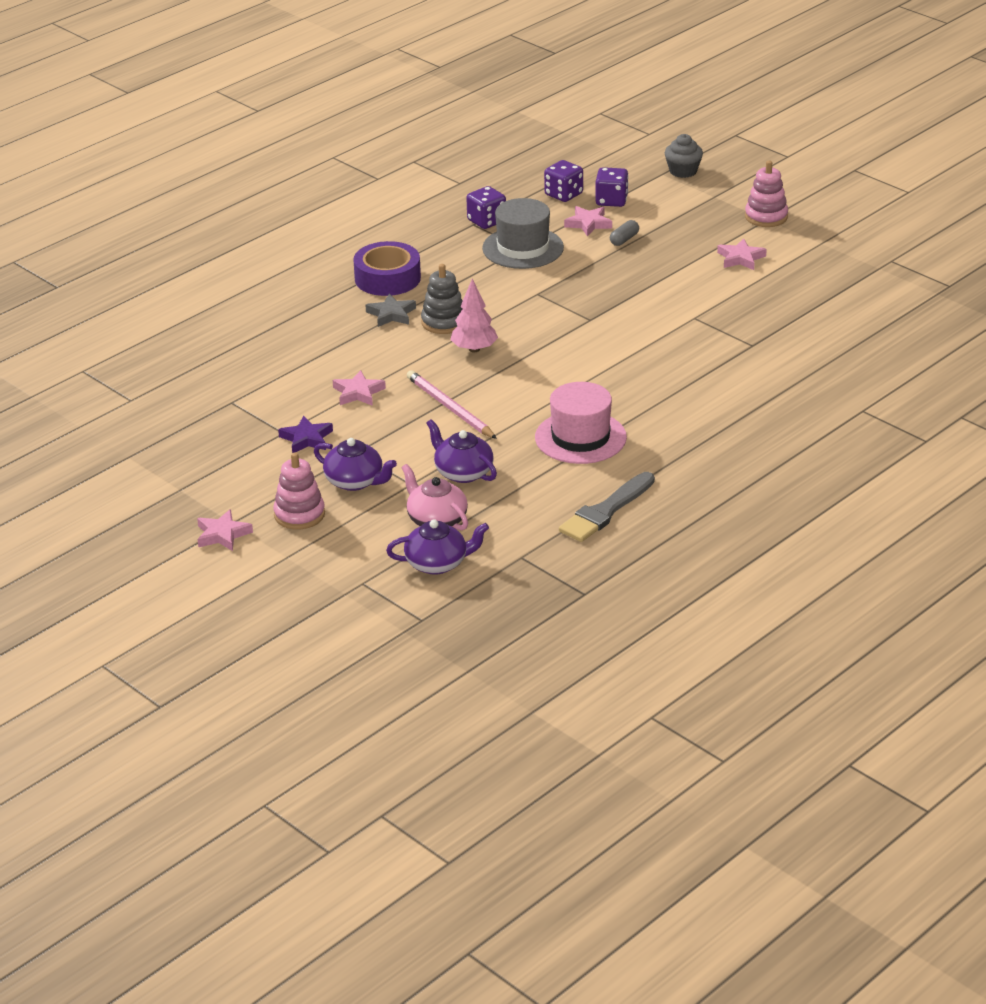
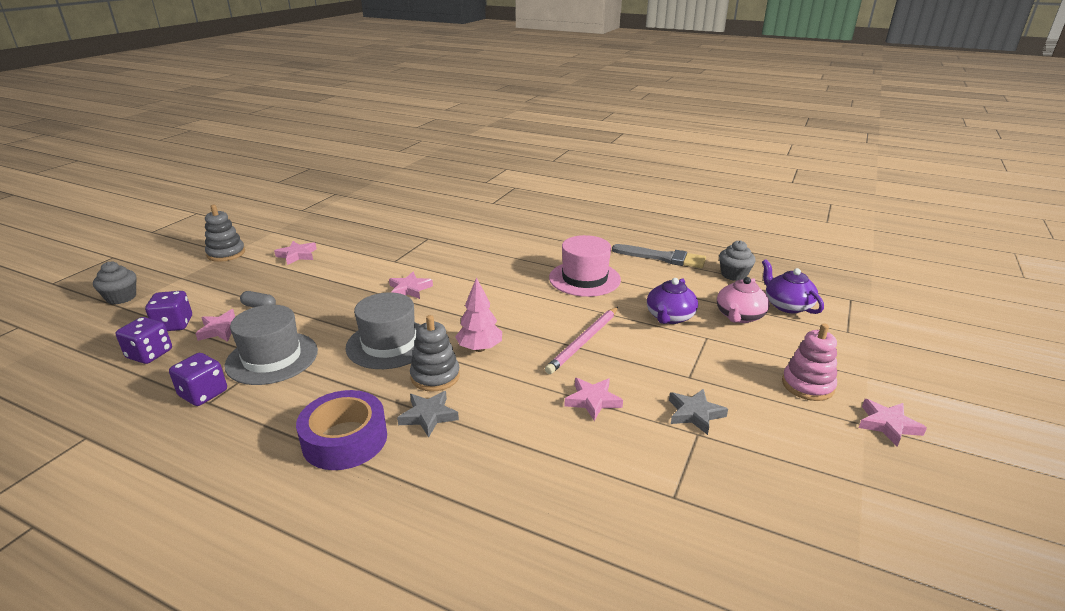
camera: 110 degrees left, 5 degrees down
purple star [278,415,333,453] -> grey star [669,389,728,435]
purple teapot [314,438,397,491] -> none
pink stacking toy [745,161,788,227] -> grey stacking toy [205,205,245,262]
none -> grey hat [345,292,420,369]
none -> pink star [389,272,433,299]
none -> grey cupcake [719,240,756,281]

